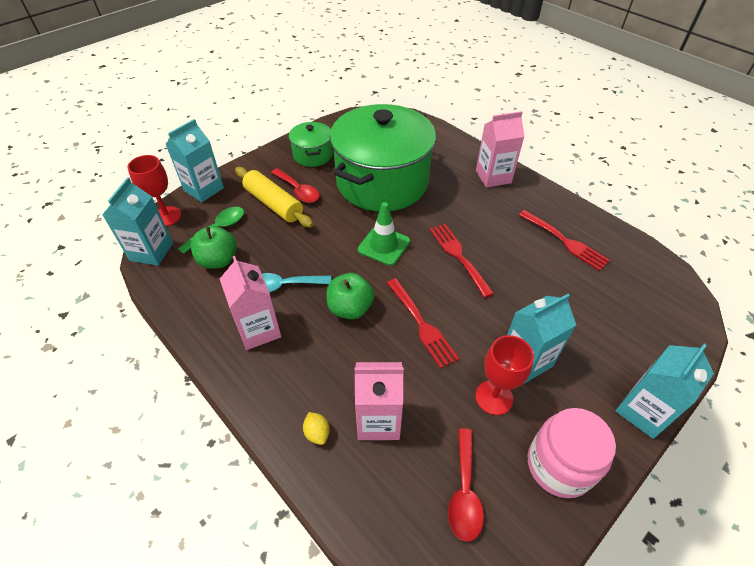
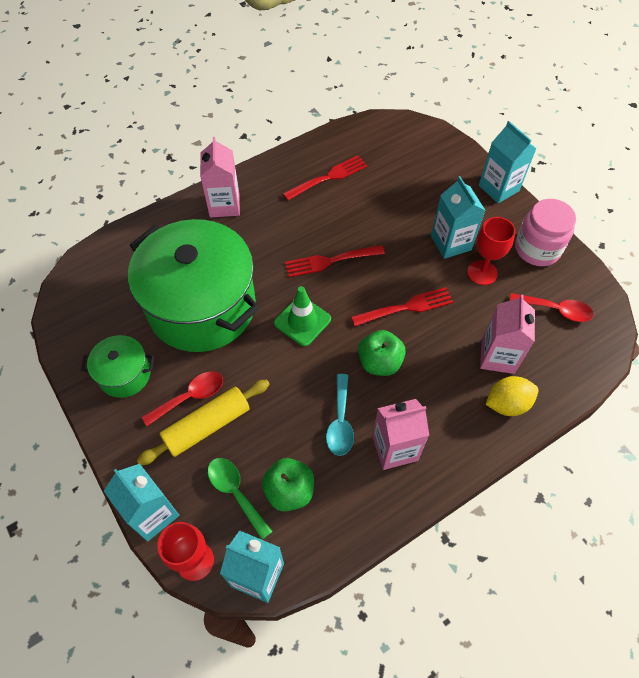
camera: 80 degrees left, 10 degrees up
yellow lemon [303,412,330,445] -> yellow lemon [485,376,538,416], size x1.77

